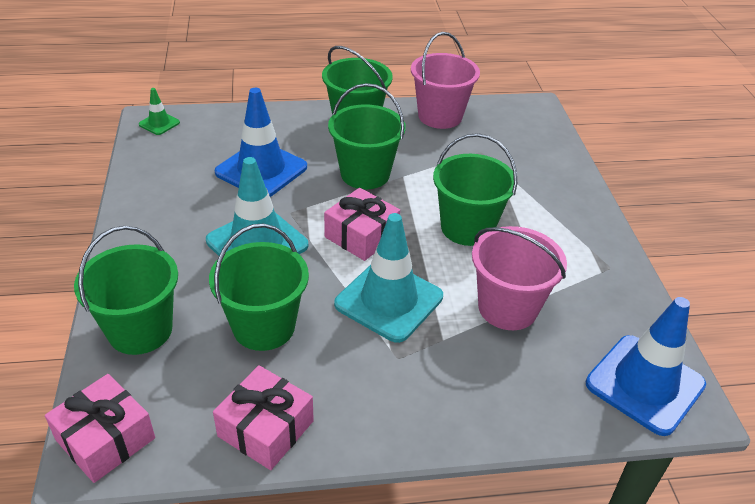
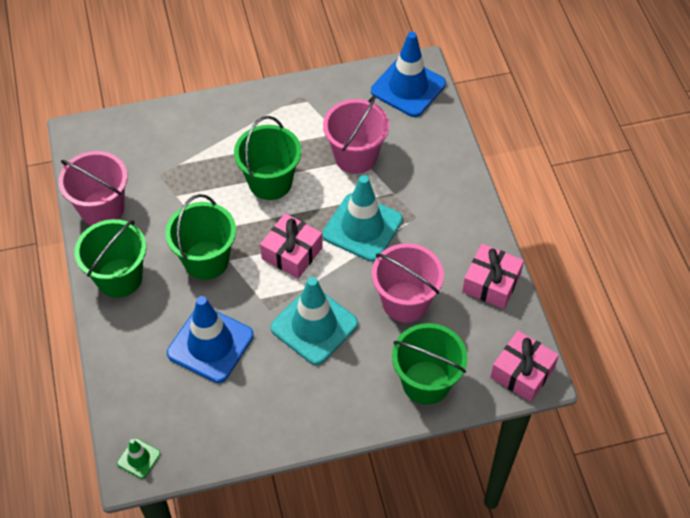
camera: 95 degrees left, 15 degrees up
green bucket [209,224,309,351] -> pink bucket [372,243,444,322]

